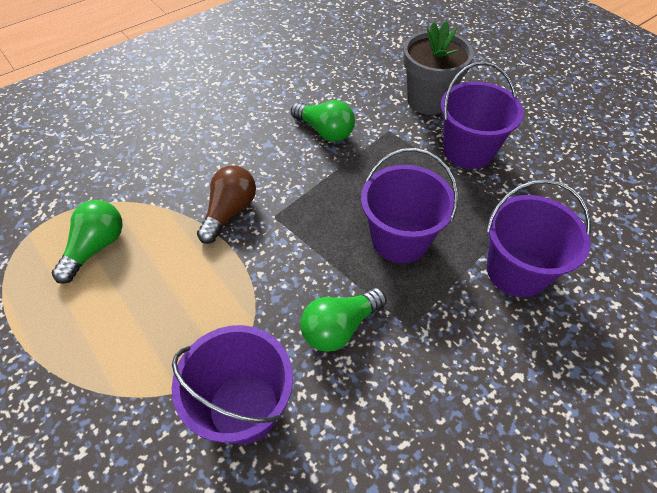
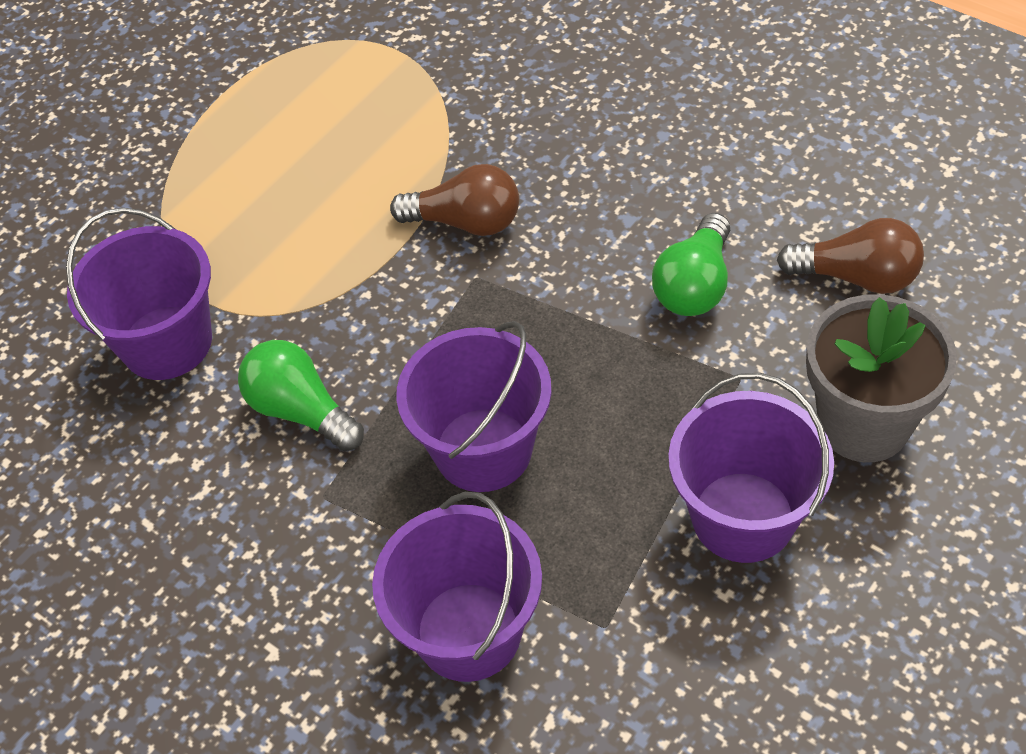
camera: 80 degrees right, 0 degrees up
green light bulb [52,200,123,284] -> none
none -> brown light bulb [777,218,924,294]

